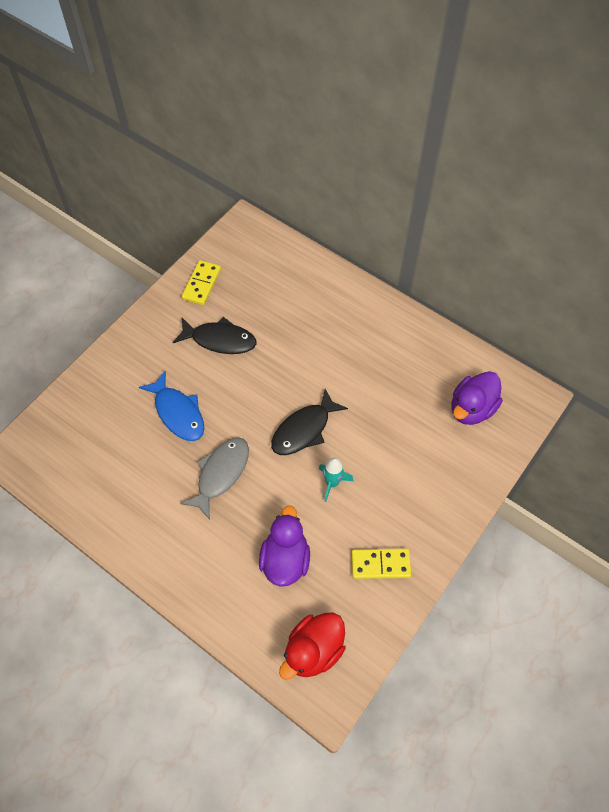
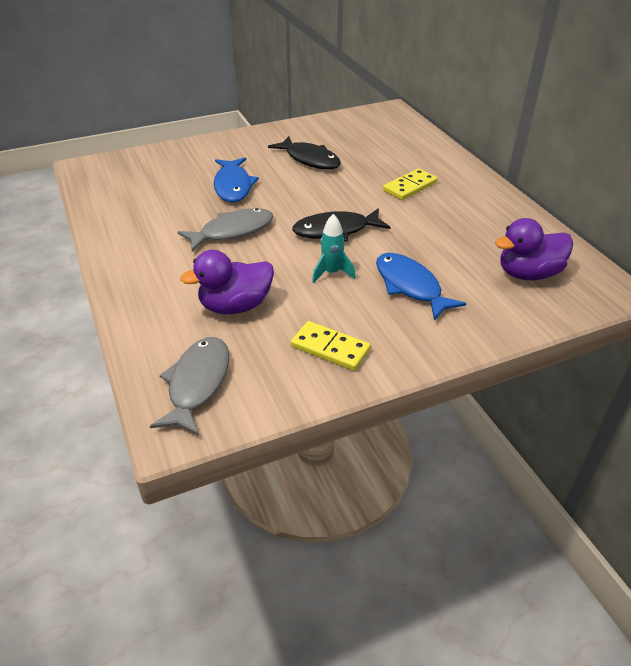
camera: 30 degrees right, 20 degrees down
yellow domino [182,260,221,305] -> yellow domino moved to [383,168,438,200]
purple duck [259,506,310,587] -> purple duck turned 150 degrees counterclockwise [180,250,274,314]
red duck [279,612,345,680] -> grey fish [150,337,229,436]
none -> blue fish [376,253,466,320]

